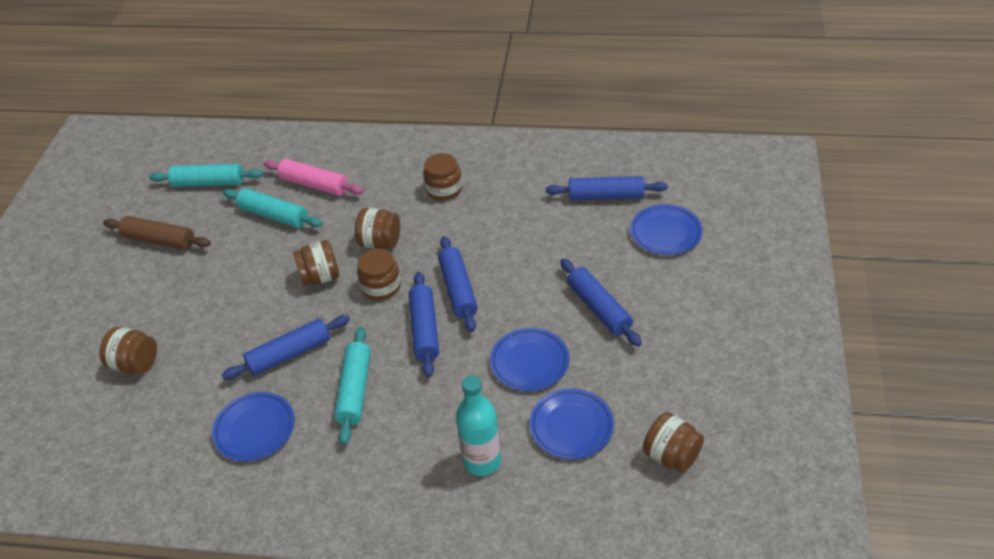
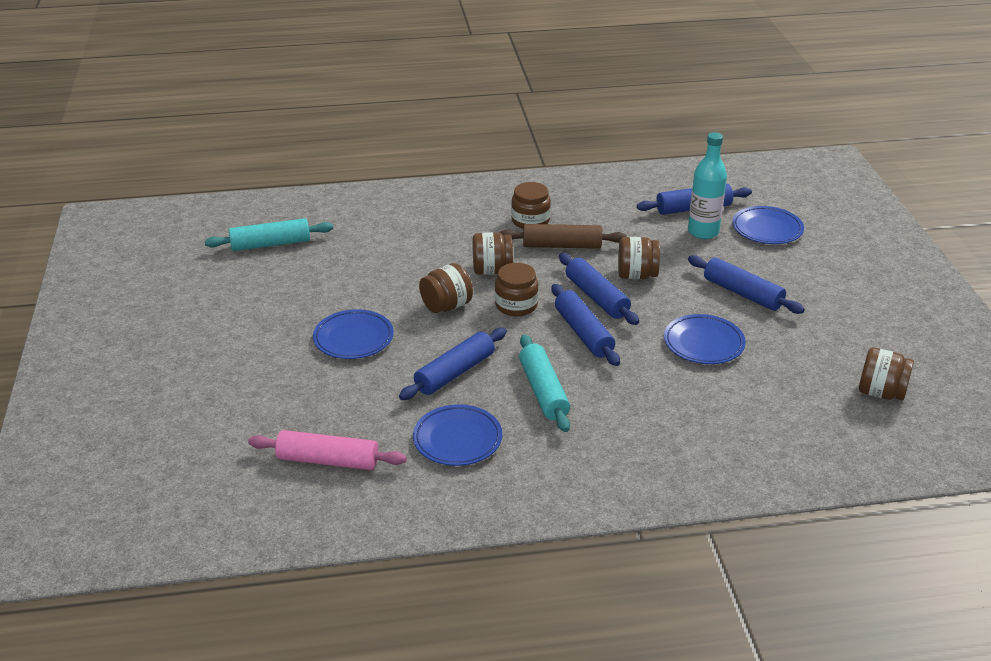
camera: 20 degrees left, 10 degrees down
brown jar [99,327,157,374] -> brown jar moved to [618,237,660,279]
brown rolling pin [103,216,211,250] -> brown rolling pin moved to [499,224,627,249]
turquoise rolling pin [223,188,322,228] -> none
pink rolling pin [263,159,364,196] -> pink rolling pin moved to [248,430,407,470]
turquoise bottle [456,375,501,476] -> turquoise bottle moved to [688,132,727,239]
blue plate [529,388,614,459] -> blue plate moved to [313,309,394,359]

